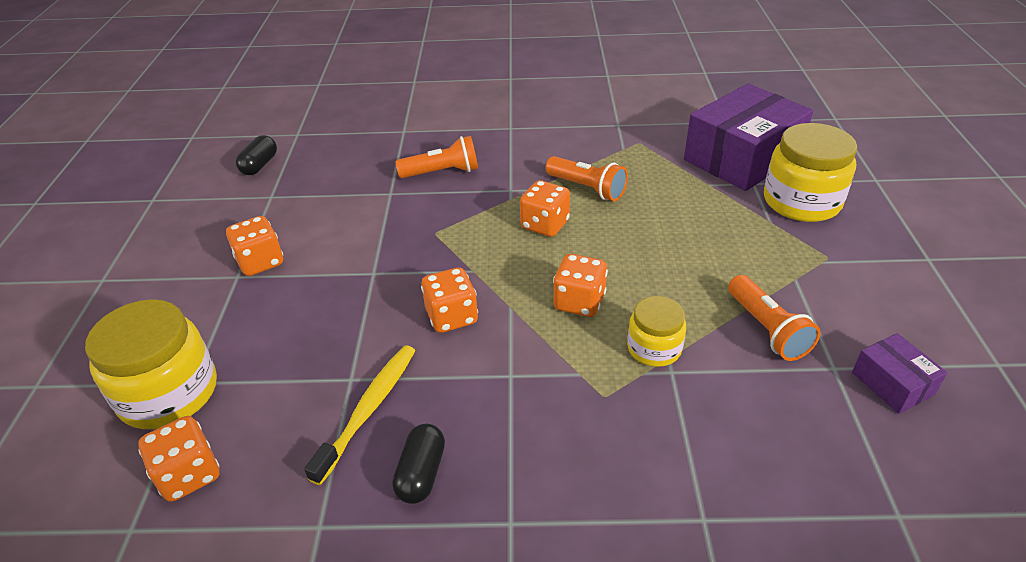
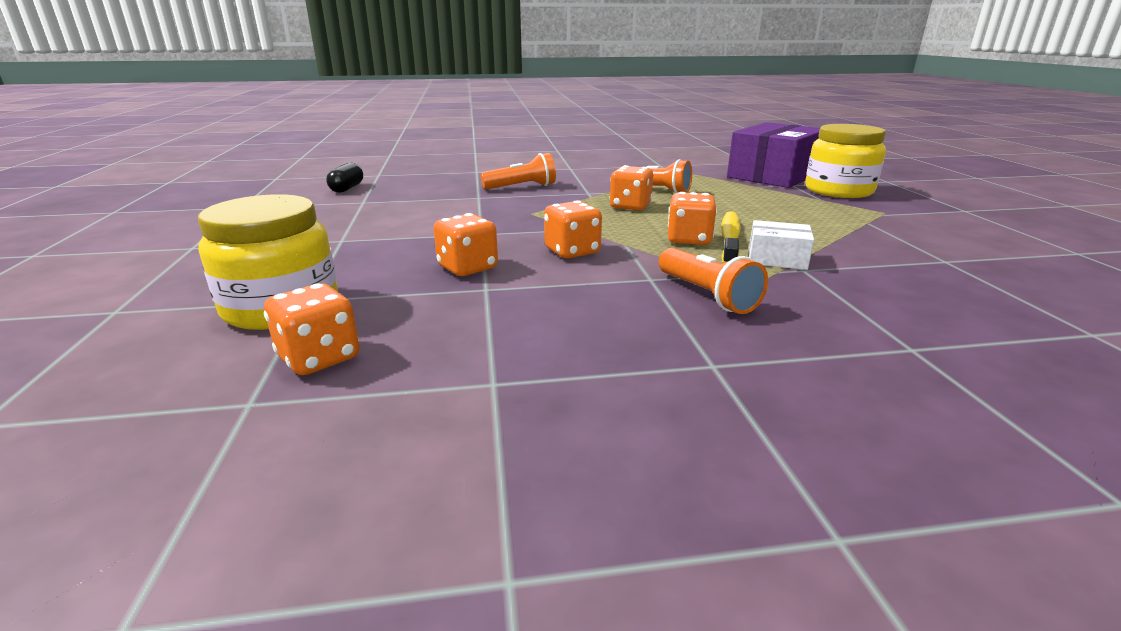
camera: 10 degrees left, 15 degrees down
orange dice [226,216,283,276] -> orange dice moved to [433,213,498,276]
yellow toothbrush [304,345,415,485] -> yellow toothbrush moved to [721,211,741,263]
black capsule [393,424,445,504] -> none
yellow jar [627,296,686,367] -> white box [749,220,814,270]
orange flashlight [728,275,821,361] -> orange flashlight moved to [659,248,768,314]
purple box [852,333,947,414] -> none

